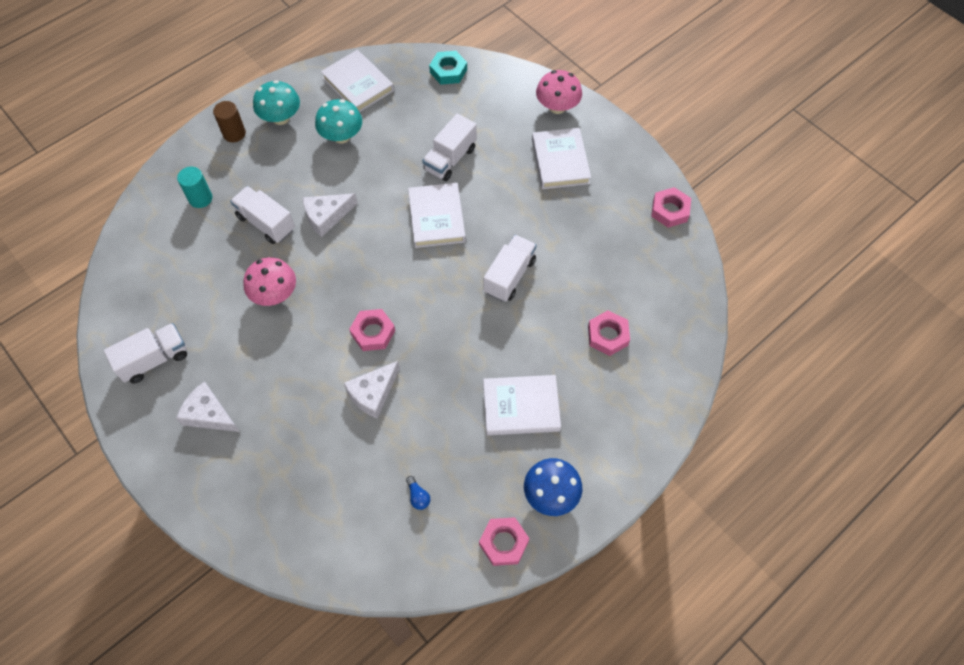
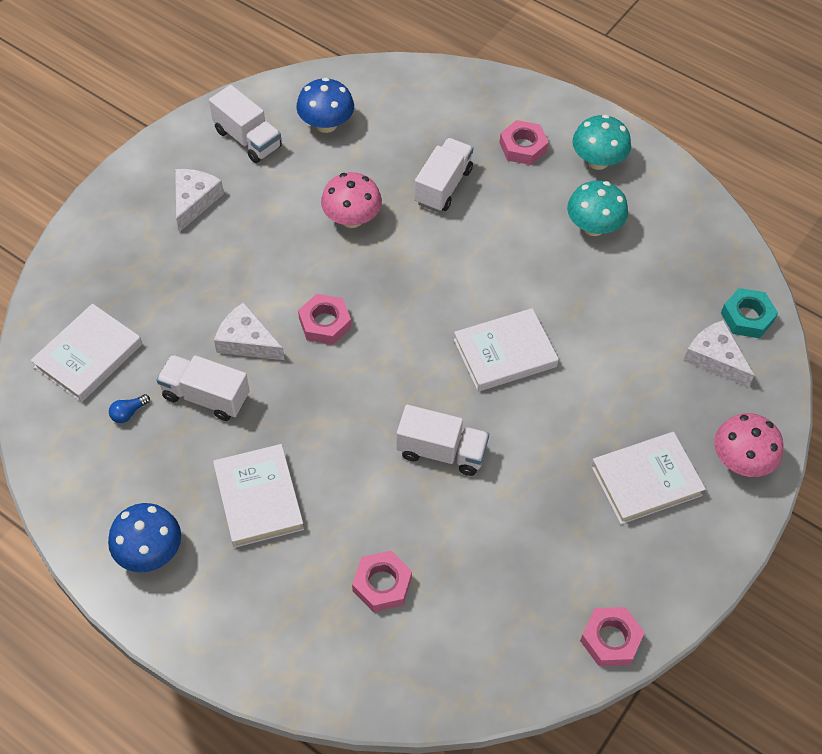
camera: 75 degrees right, 5 degrees down
turquoise cylinder [177,167,213,208] -> none
brown cylinder [213,101,246,142] -> none
white cheese [303,193,358,237] -> white cheese moved to [683,320,755,387]
white book [321,50,394,112] -> white book moved to [31,304,142,402]
white truck [422,114,477,181] -> white truck moved to [157,355,249,421]
pink nut [479,517,529,566] -> pink nut moved to [499,120,549,165]
none -> blue mushroom [296,78,354,133]

